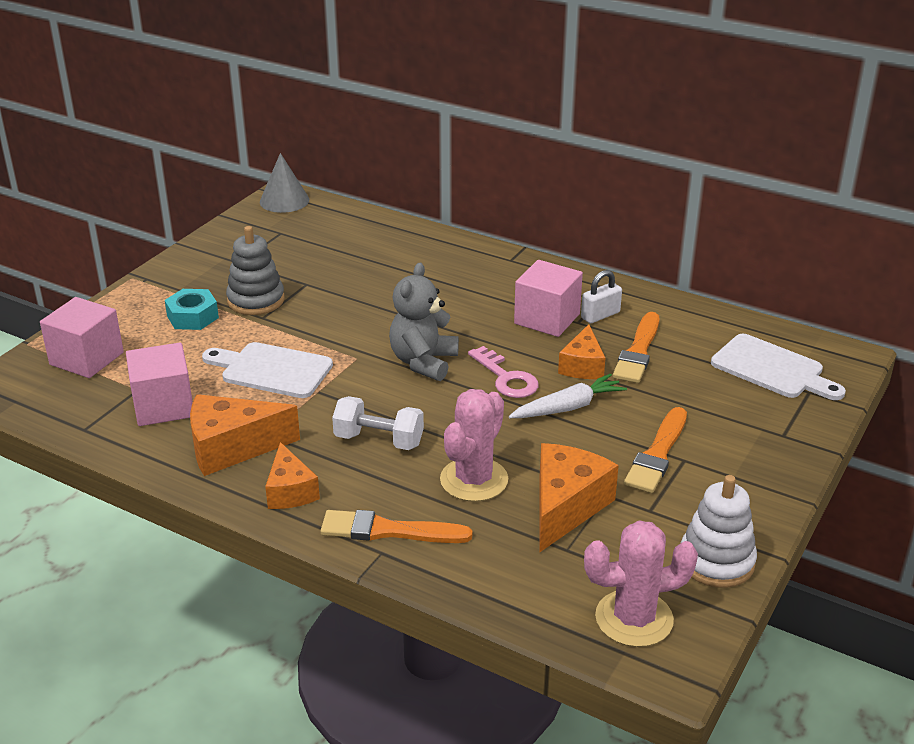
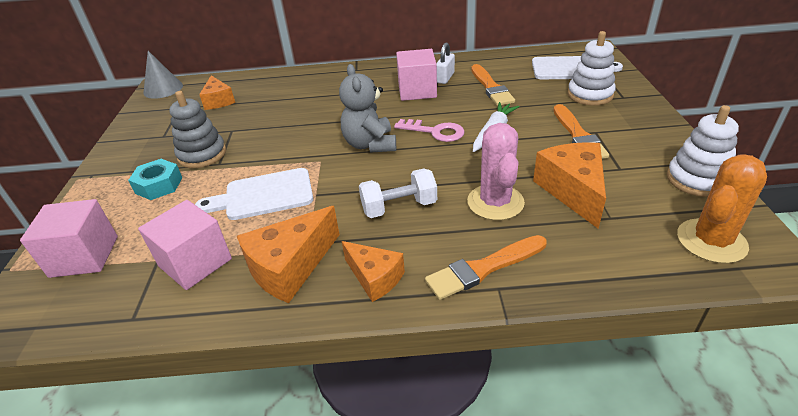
camera: 30 degrees left, 5 degrees up
orange cheese [558,324,605,379] -> orange cheese moved to [199,76,235,110]
pink cactus [584,520,698,647] -> orange cactus [677,154,767,264]
none -> white stacking toy [568,31,616,106]

